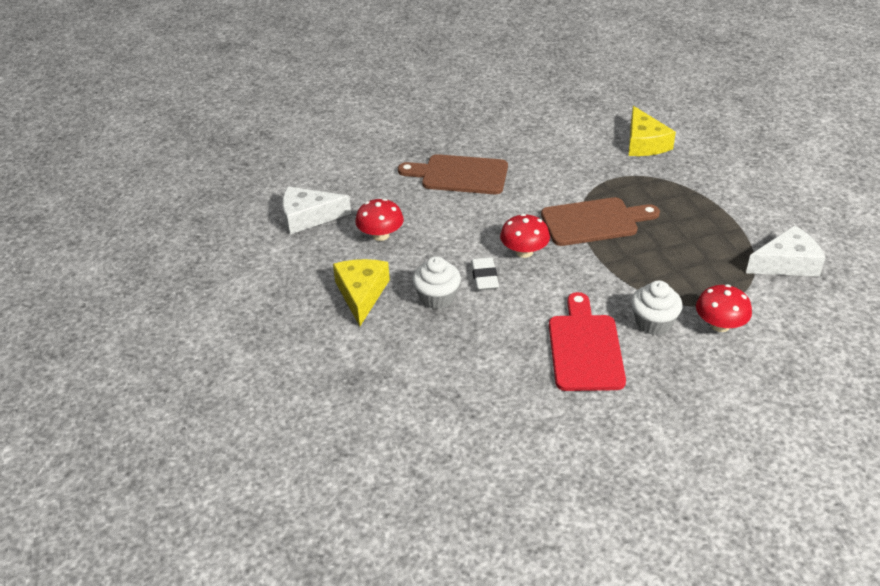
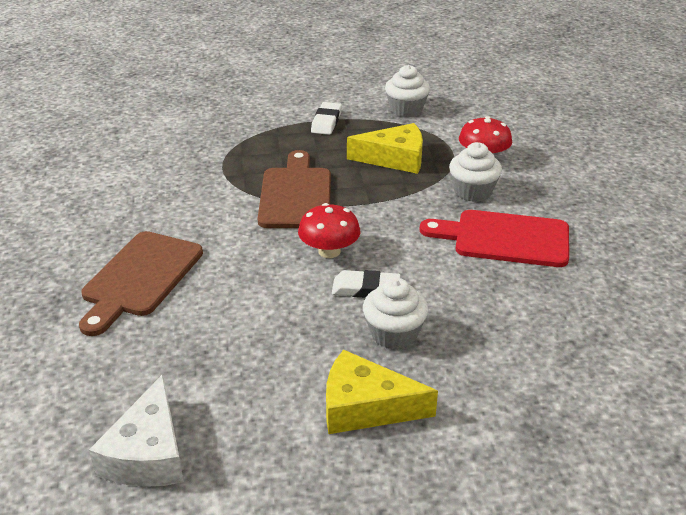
camera: 80 degrees left, 5 degrees down
red mushroom [355,198,404,241] -> none
yellow cheese [629,106,676,156] -> yellow cheese moved to [347,123,423,174]
white cheese [746,225,825,276] -> white cupcake [385,65,430,117]
none -> white eraser [311,102,342,135]

